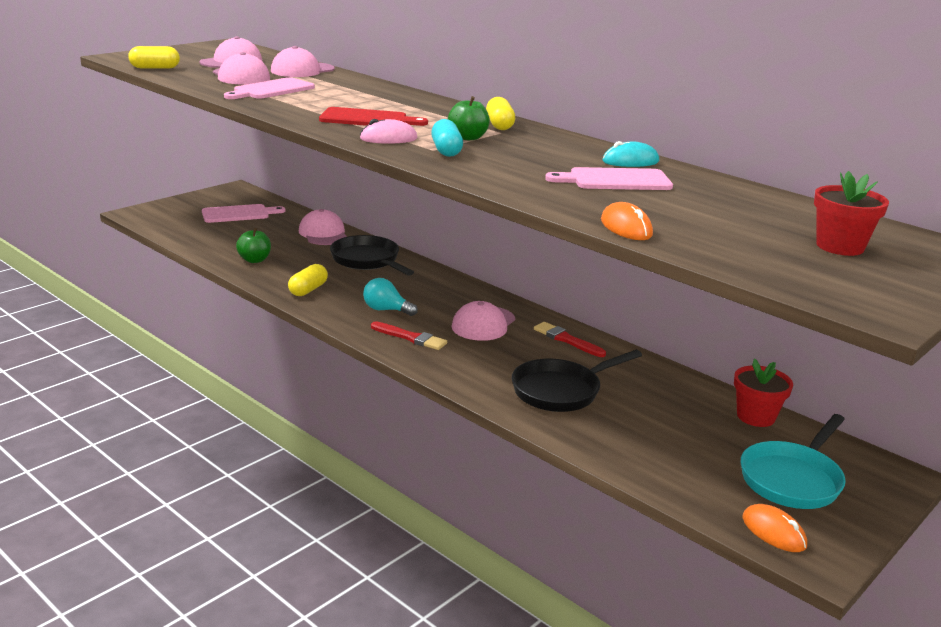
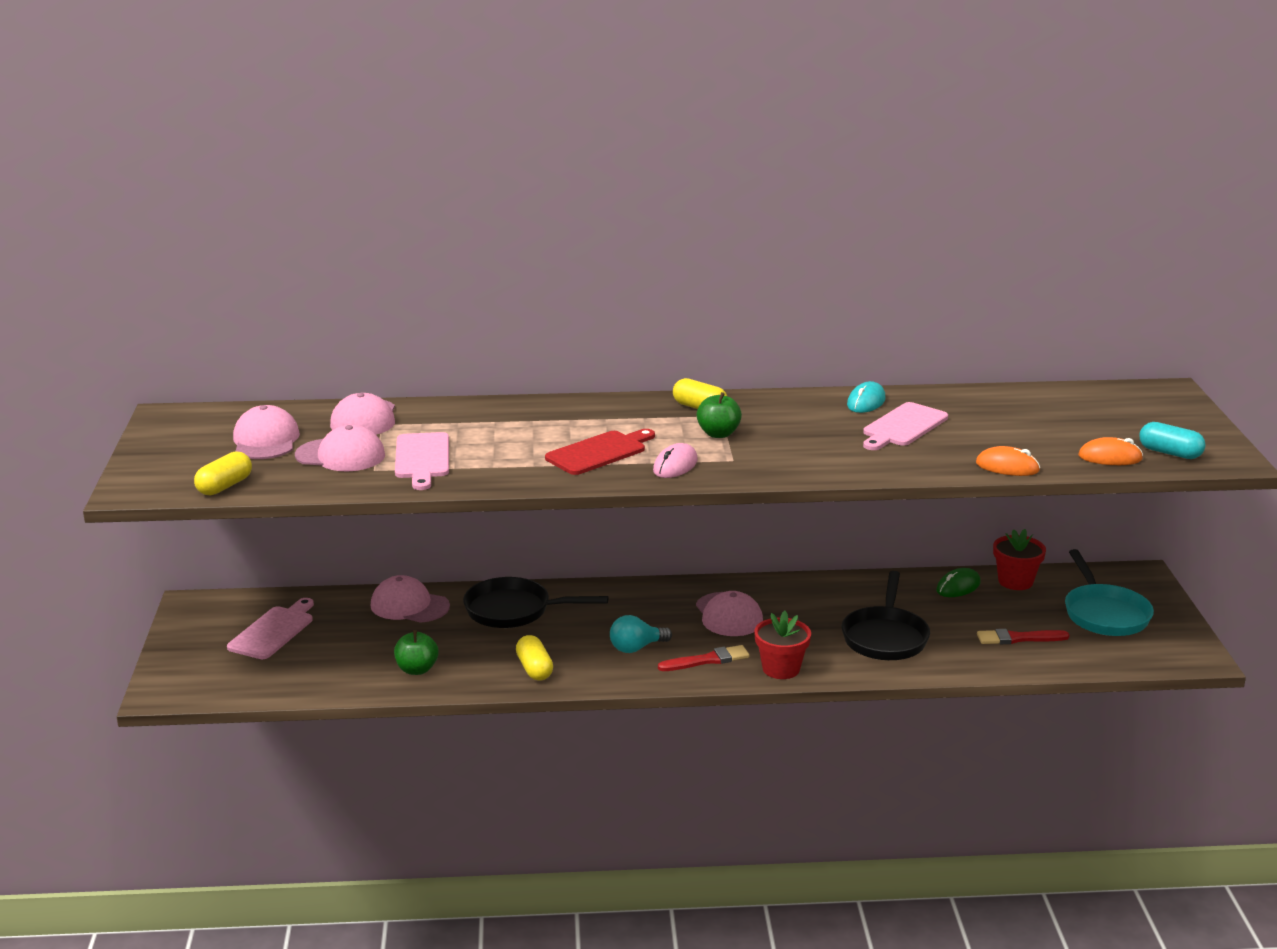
camera: 45 degrees left, 0 degrees up
turquoise capsule [431,119,463,157] -> turquoise capsule moved to [1139,422,1206,459]
red brush [534,322,606,357] -> red brush moved to [977,629,1069,644]
orange mouse [742,504,807,552] -> orange mouse moved to [1078,437,1143,465]
red flower pot [814,171,889,256] -> red flower pot moved to [754,611,811,679]
none -> green mouse [936,568,981,597]

